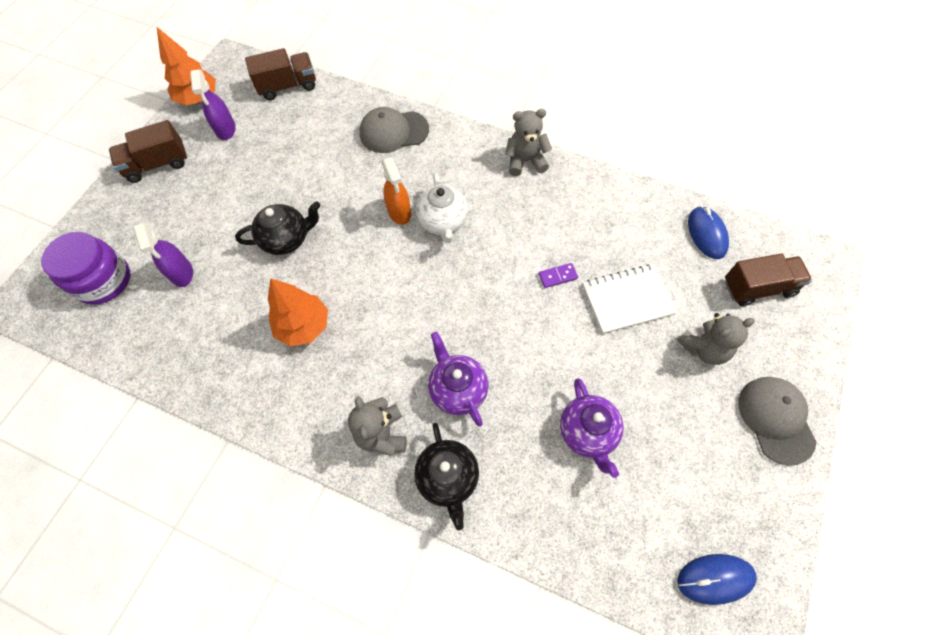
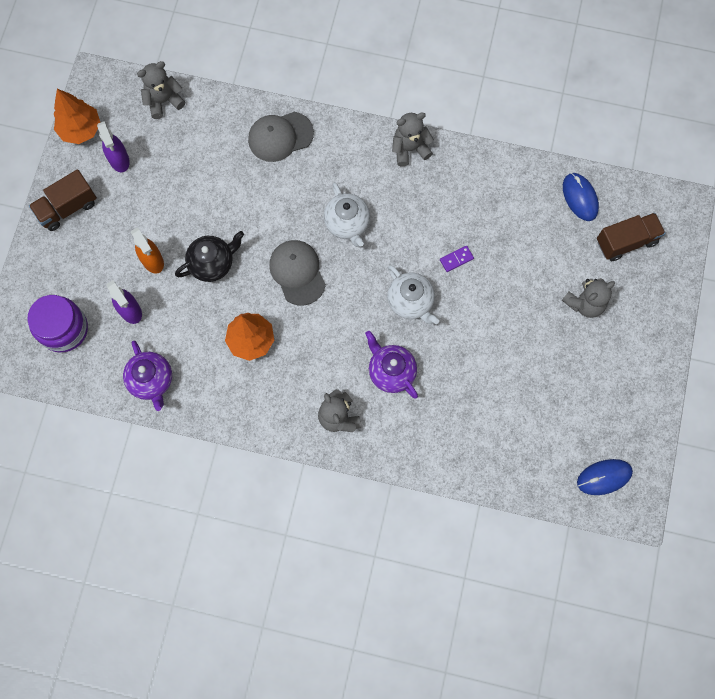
camera: 10 degrees left, 10 degrees up
brown truck [245,48,316,100] -> grey teddy bear [137,61,185,119]
orange spray bottle [382,157,411,225] -> orange spray bottle moved to [131,227,164,274]
black teapot [414,423,479,530] -> none
purple teapot [560,378,623,478] -> purple teapot moved to [123,341,172,411]
white notebook [583,264,677,334] -> none
grey cap [738,377,817,466] -> grey cap moved to [269,240,326,306]
none -> white teapot [387,265,439,324]

